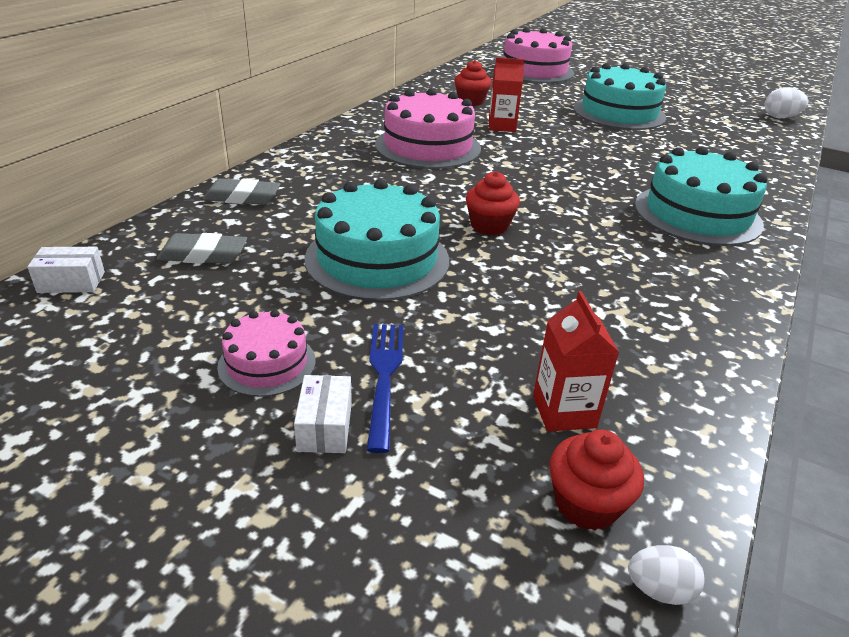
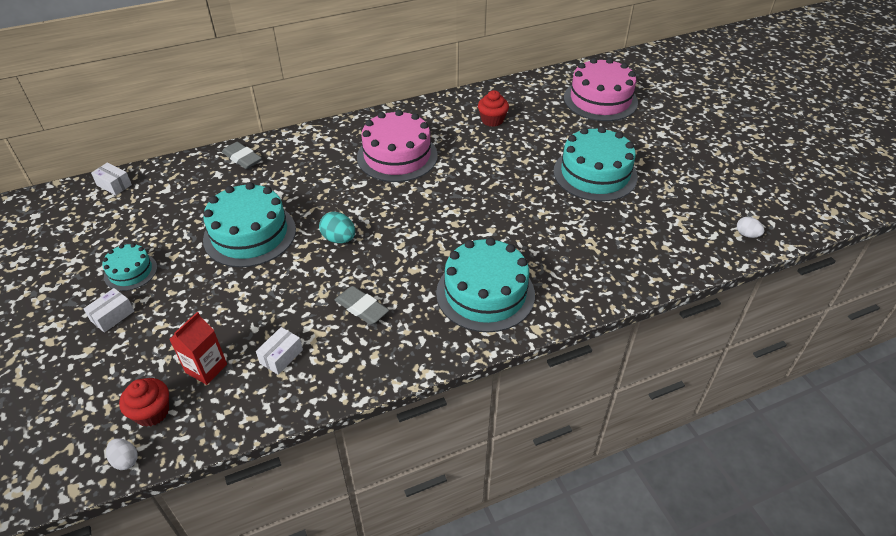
camera: 40 degrees right, 10 degrees up
grey eraser [157,233,247,264] -> grey eraser moved to [335,286,389,325]
pink cake [217,310,316,397] -> turquoise cake [102,243,157,291]
blue fork [367,324,404,453] -> none
red cupcake [466,171,520,235] -> turquoise egg [319,212,355,243]
red carton [489,57,524,132] -> none
white egg [765,87,808,118] -> white egg [737,217,764,238], size x0.66
none -> white box [256,327,303,375]

